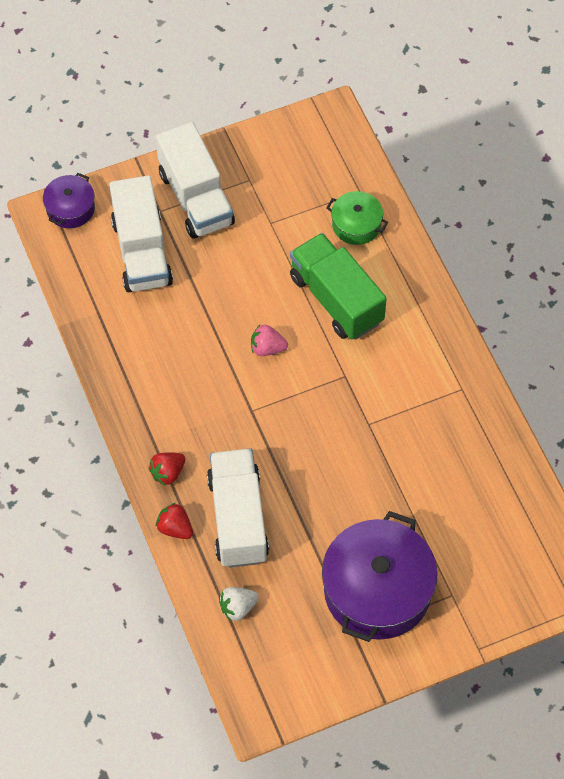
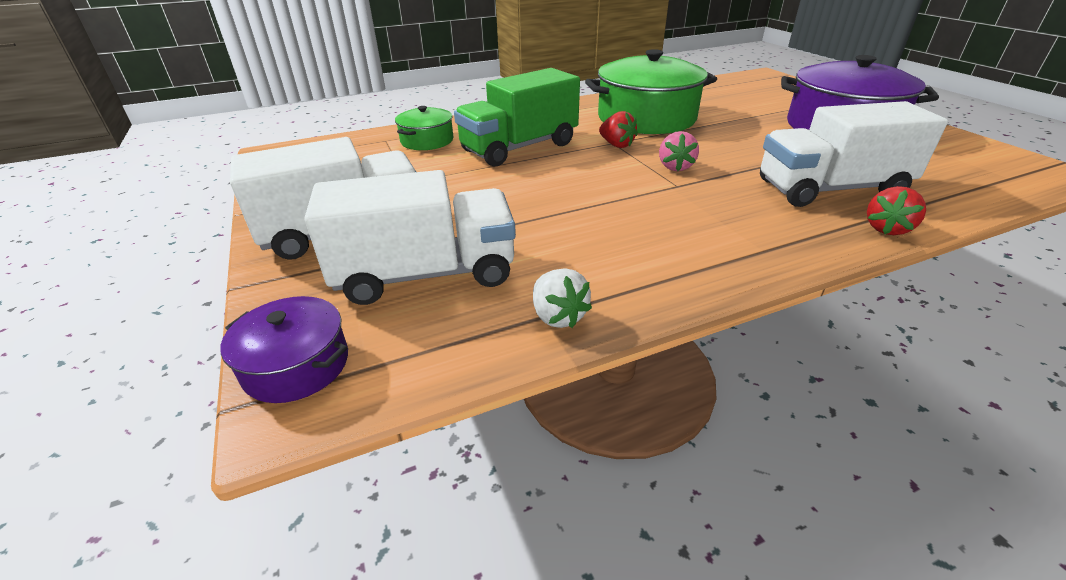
camera: 90 degrees left, 25 degrees down
red strawberry [149,452,185,486] -> red strawberry moved to [599,111,638,148]
white strawberry [219,587,259,622] -> white strawberry moved to [533,268,592,328]
pink strawberry [251,325,288,356] -> pink strawberry moved to [659,131,699,171]
none -> green pot [585,49,717,134]

